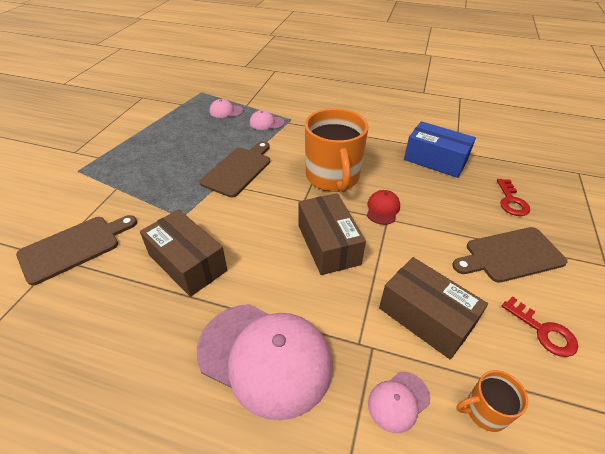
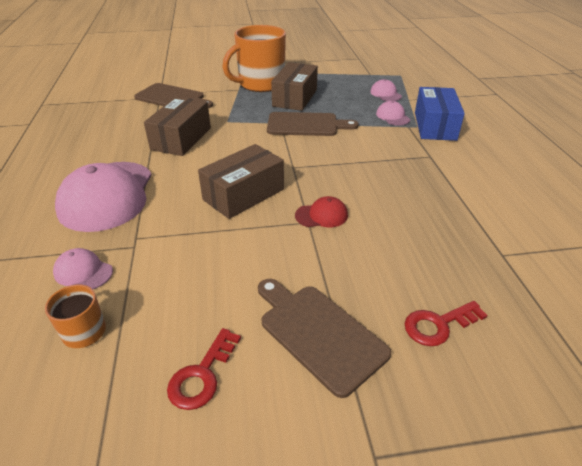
camera: 65 degrees right, 5 degrees down
orange mug [305,108,369,192] -> orange mug moved to [223,25,286,92]
brown box [379,257,488,360] -> brown box moved to [271,62,318,111]
blue box [404,121,476,178] -> blue box moved to [415,87,465,141]

